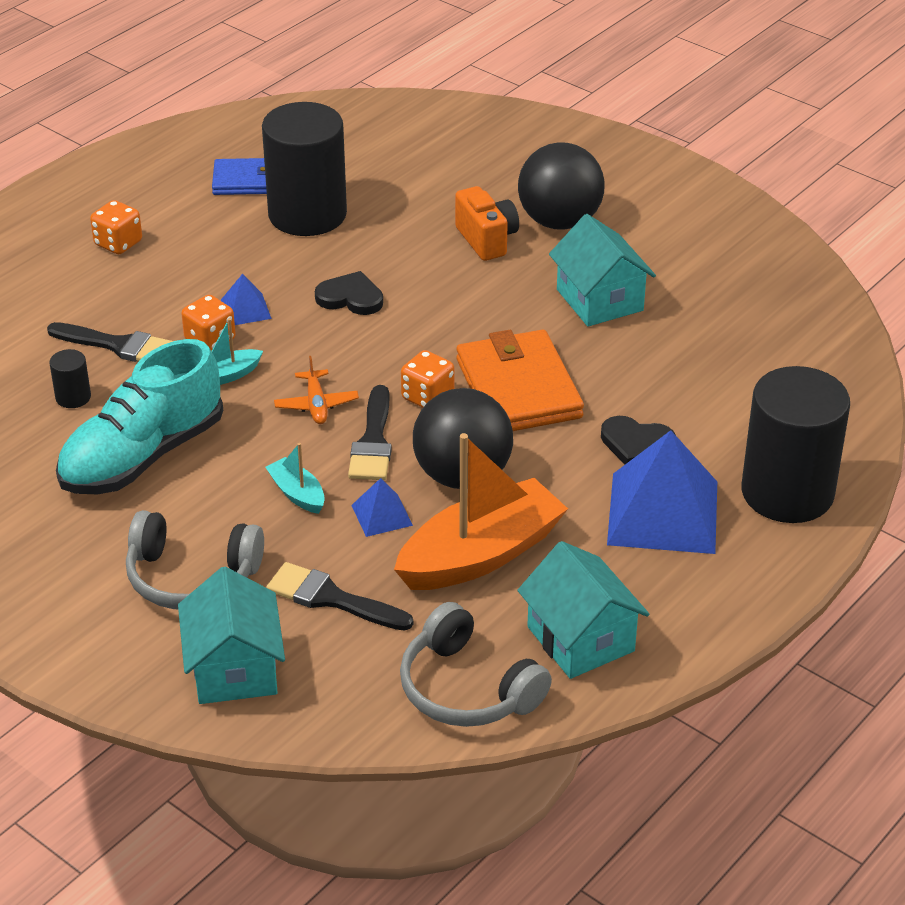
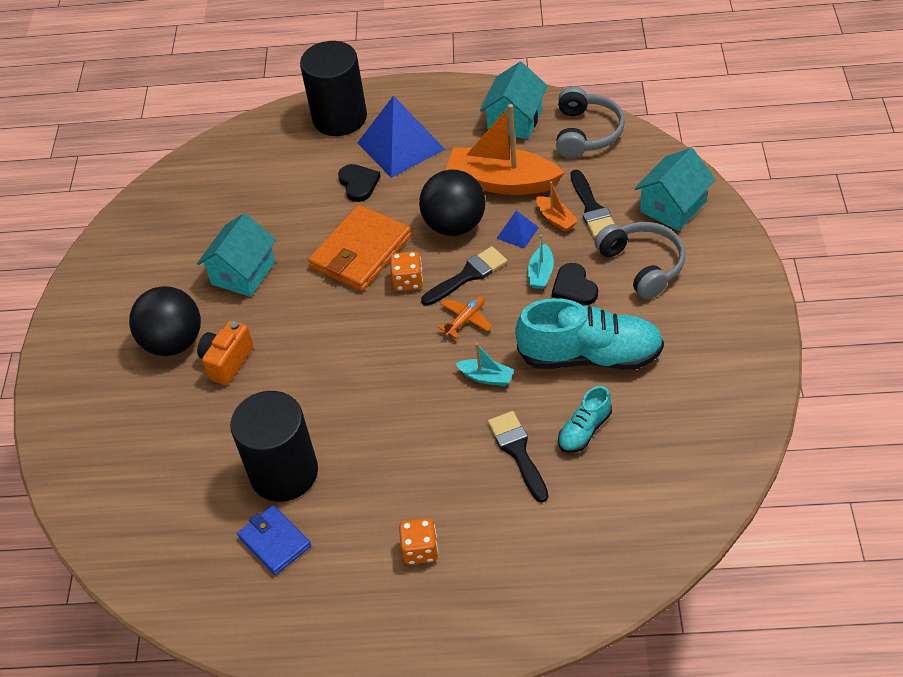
camera: 125 degrees left, 10 degrees up
black cylinder [50,349,91,408] -> turquoise shoe [558,386,612,453]
orange dice [181,295,236,351] -> none
blue pyramid [220,274,272,325] -> none
black heart [315,271,383,315] -> black heart moved to [552,263,598,306]
none -> orange boat [536,182,578,232]

